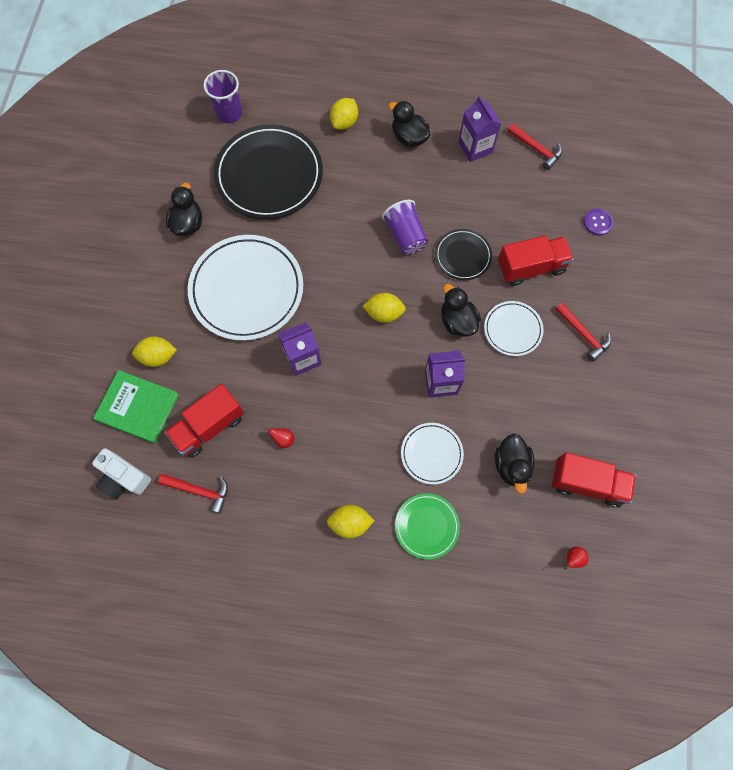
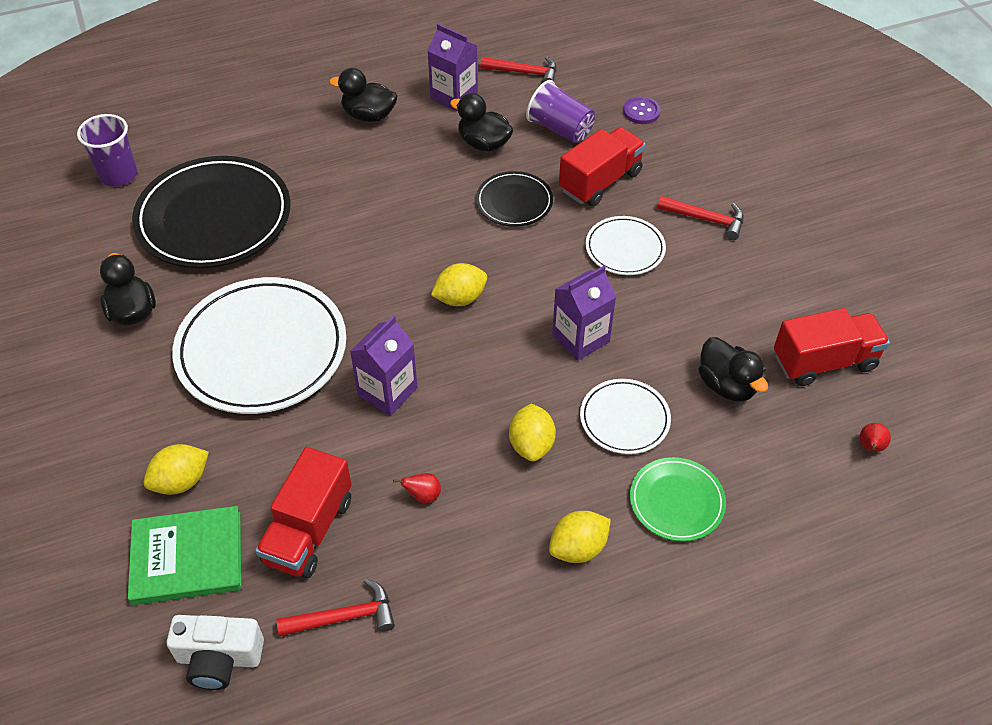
camera: 30 degrees left, 20 degrees down
yellow lemon [330,98,358,130] -> yellow lemon moved to [509,404,556,461]
purple cup [382,200,428,255] -> purple cup moved to [526,80,595,143]
black duck [441,284,481,337] -> black duck moved to [450,93,514,152]

